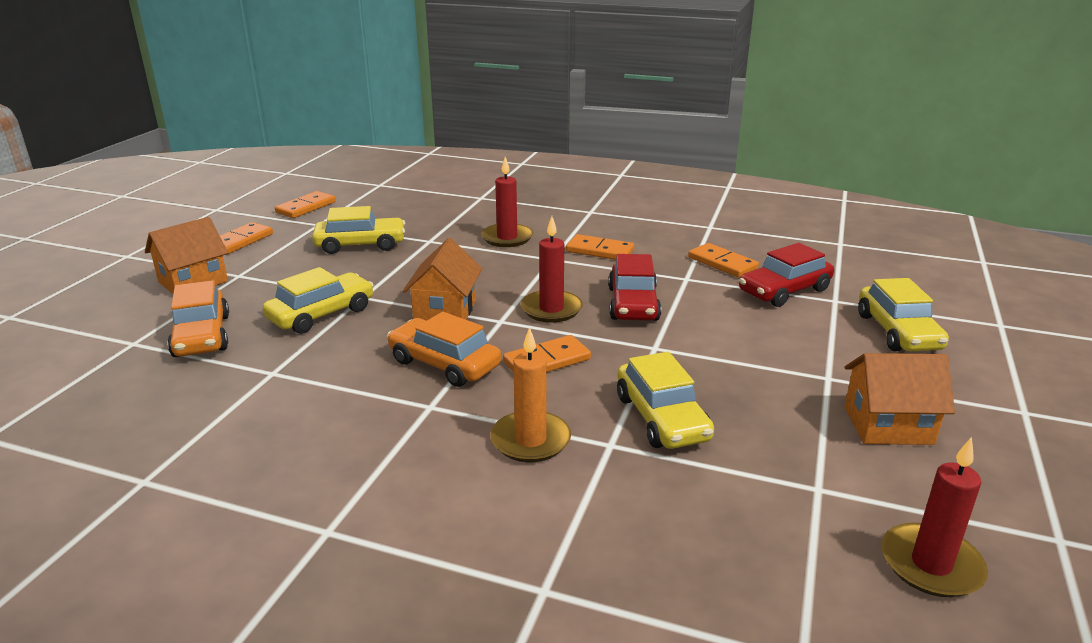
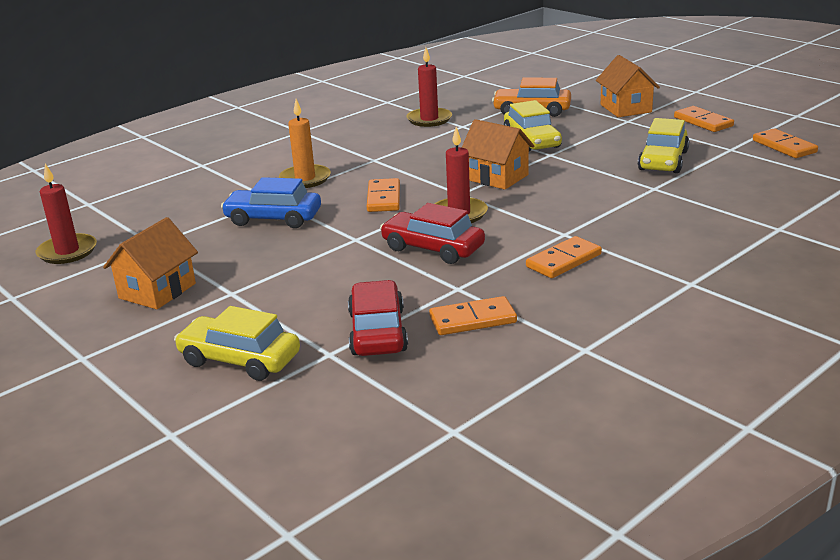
camera: 120 degrees right, 0 degrees up
orange car [387,312,501,387] -> none
red candle [481,157,533,247] -> red candle moved to [406,48,452,127]
yellow car [617,352,714,449] -> blue car [221,177,321,228]

